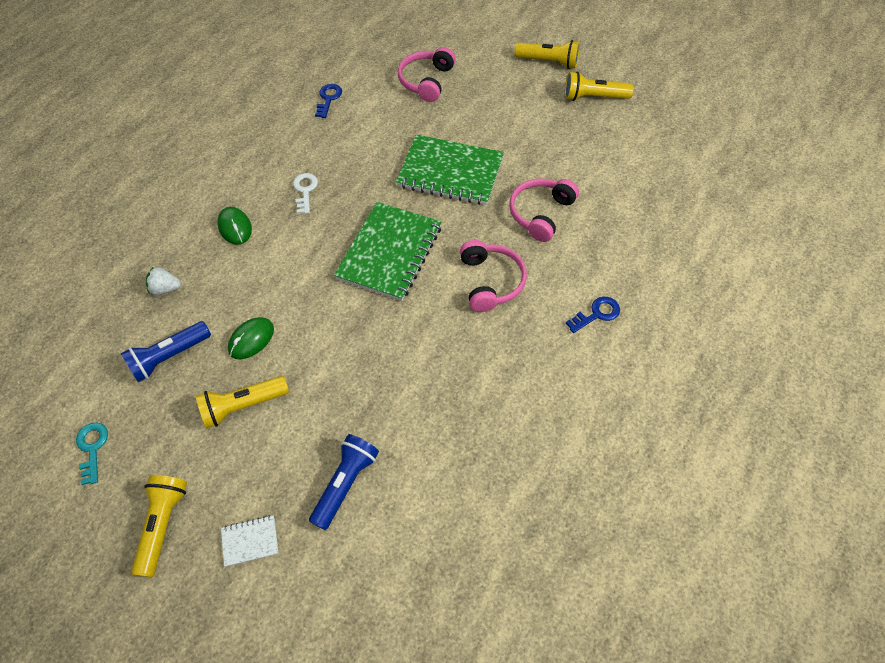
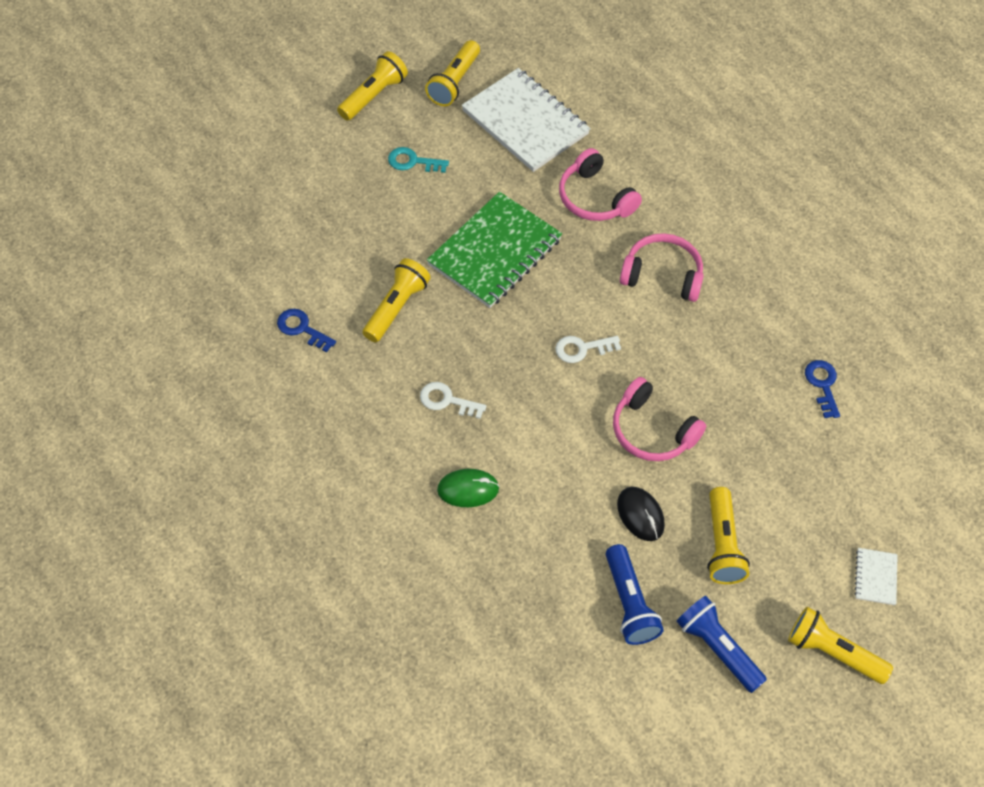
camera: 70 degrees left, 0 degrees up
turquoise key [76,423,108,485] -> turquoise key moved to [388,147,449,173]
white strawberry [146,267,181,295] -> none
green mouse [228,317,274,359] -> black mouse [617,487,665,541]
blue flashlight [309,434,379,530] -> blue flashlight moved to [676,596,767,693]
green notebook [334,202,441,301] -> white key [555,336,621,363]
pink headphones [398,47,456,102] -> pink headphones moved to [613,377,706,461]
blue key [566,297,620,333] -> blue key moved to [805,360,840,418]
none -> yellow flashlight [363,258,431,342]
none -> white notebook [462,68,591,172]

